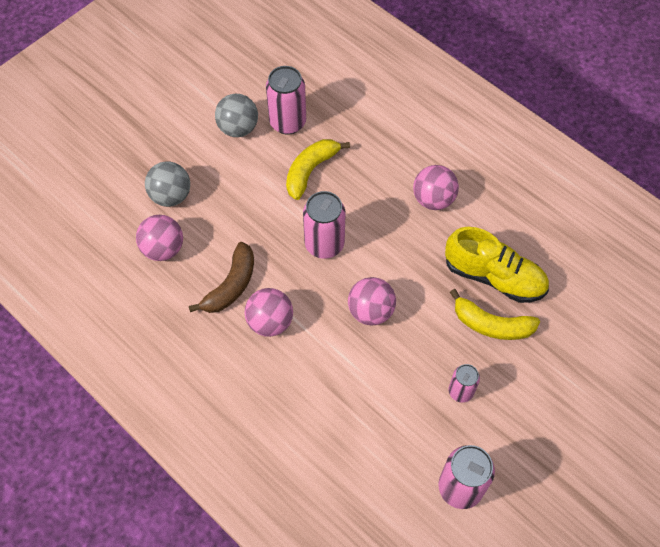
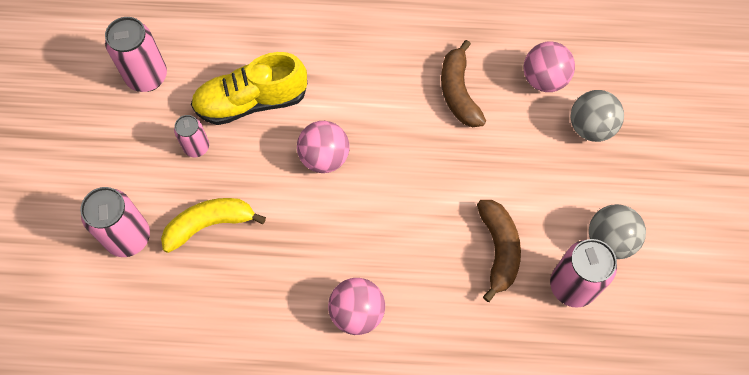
camera: 140 degrees right, 5 degrees up
pink ball [244,288,293,337] -> none
yellow banana [286,139,350,200] -> brown banana [477,200,521,302]
pink can [303,191,346,259] -> pink can moved to [80,187,150,257]
yellow shoe [445,227,549,303] -> yellow shoe moved to [191,52,307,125]

